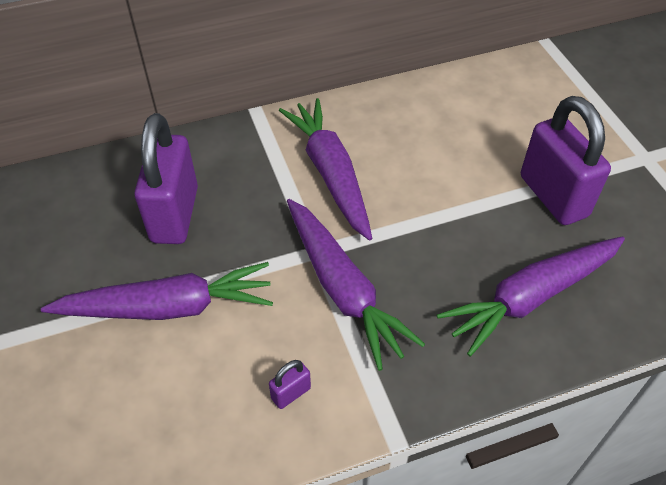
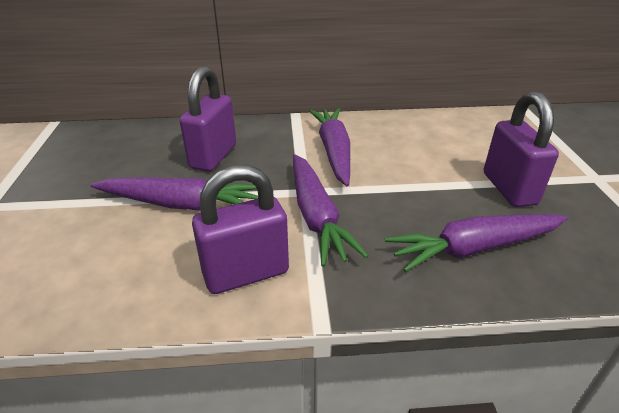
camera: 15 degrees right, 15 degrees down
purple padlock [269,360,311,409] -> purple padlock [192,165,289,294], size x2.44

